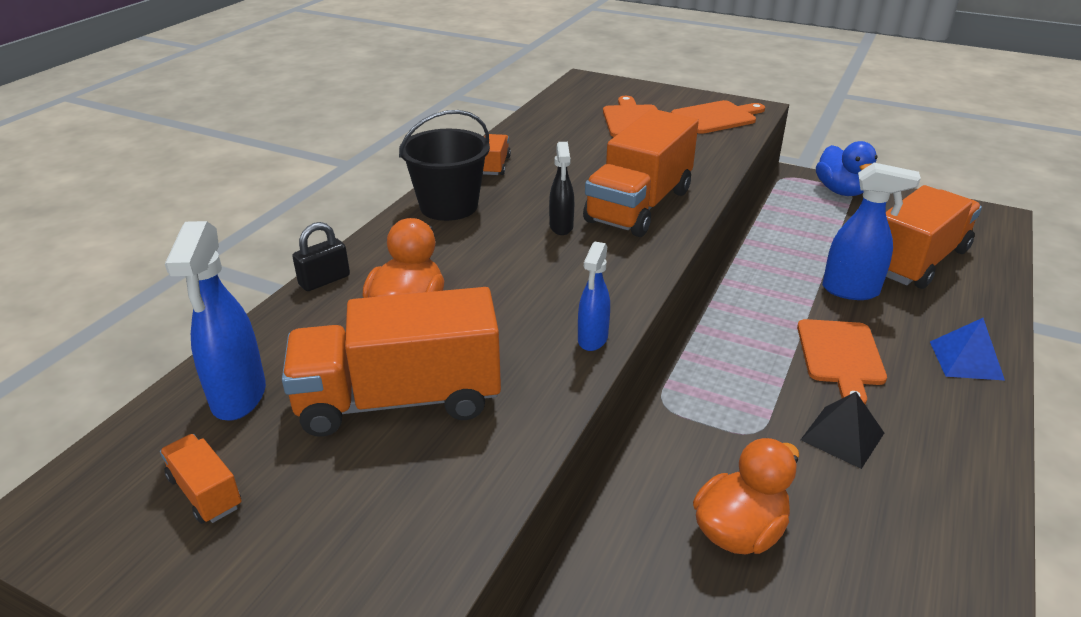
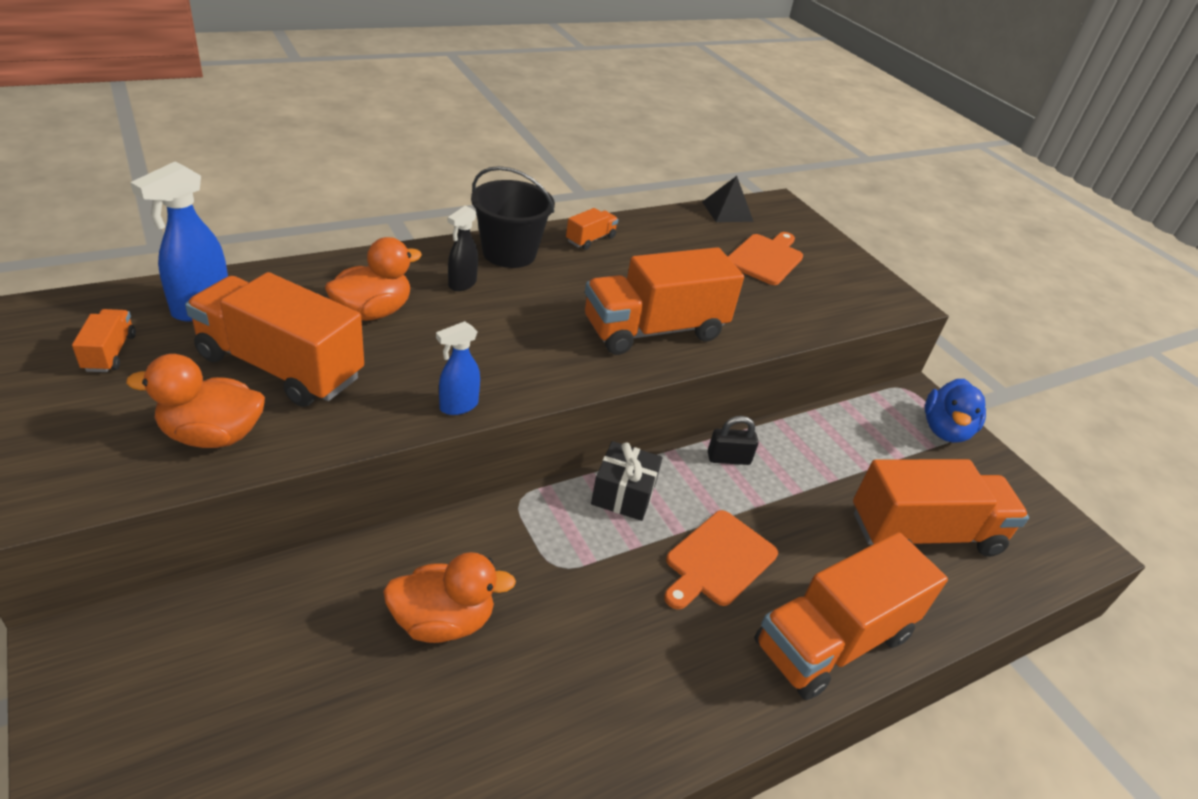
camera: 30 degrees right, 5 degrees up
black padlock [292,222,350,291] -> black padlock moved to [708,416,759,465]
black spray bottle [549,142,574,235] -> black spray bottle moved to [448,205,478,291]
orange cutting board [671,100,765,134] -> none
black pyramid [801,392,884,469] -> black pyramid moved to [702,176,754,222]
blue spray bottle [822,163,921,300] -> none
blue pyramid [930,318,1005,381] -> orange truck [754,532,948,700]
none -> orange duck [126,354,265,448]
none -> black gift [591,441,662,521]

